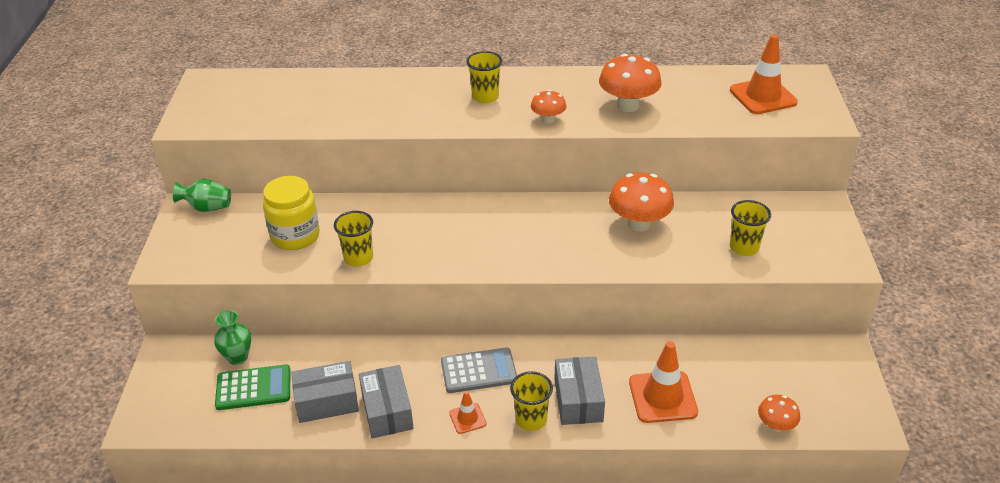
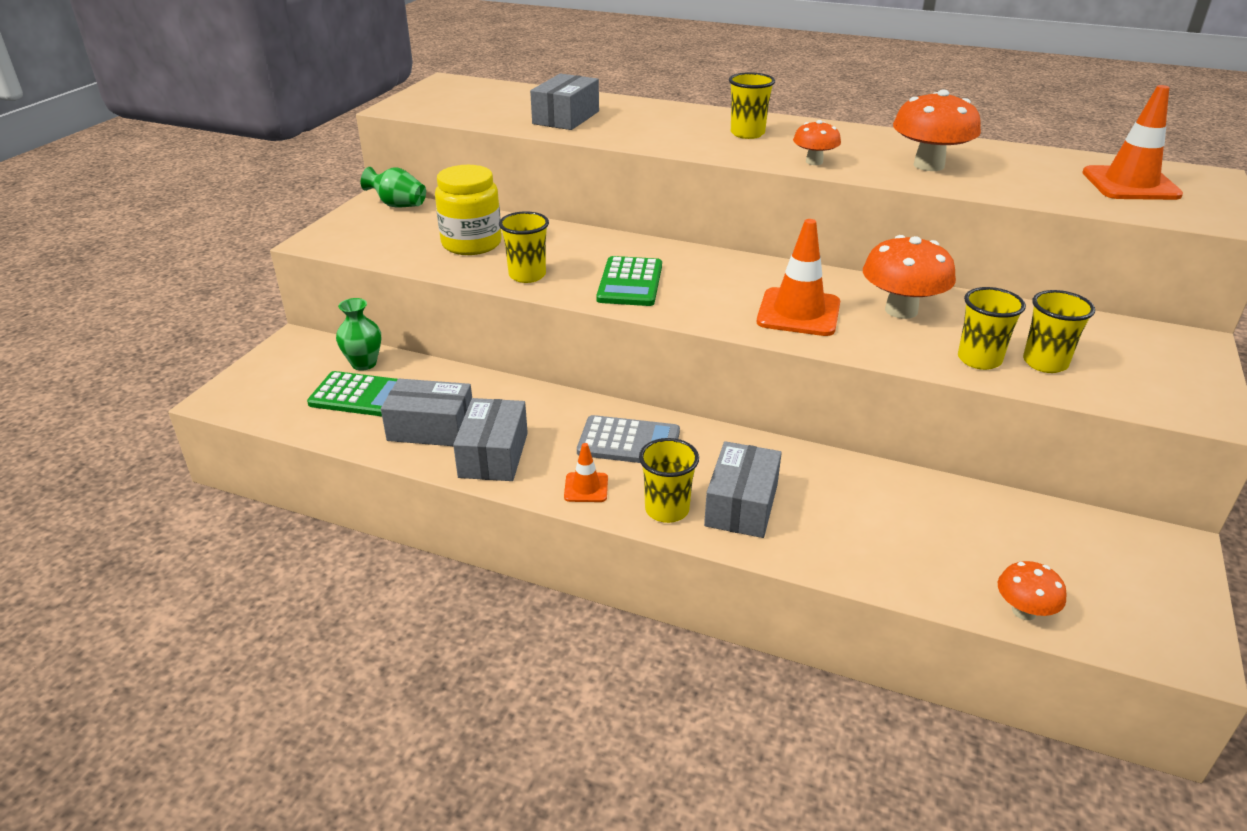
camera: 20 degrees right, 5 degrees down
orange traffic cone [629,341,698,423] -> orange traffic cone moved to [757,219,840,336]
none -> grey box [530,73,599,130]
none -> green calculator [596,256,662,306]
none -> yellow cup [958,287,1026,370]

